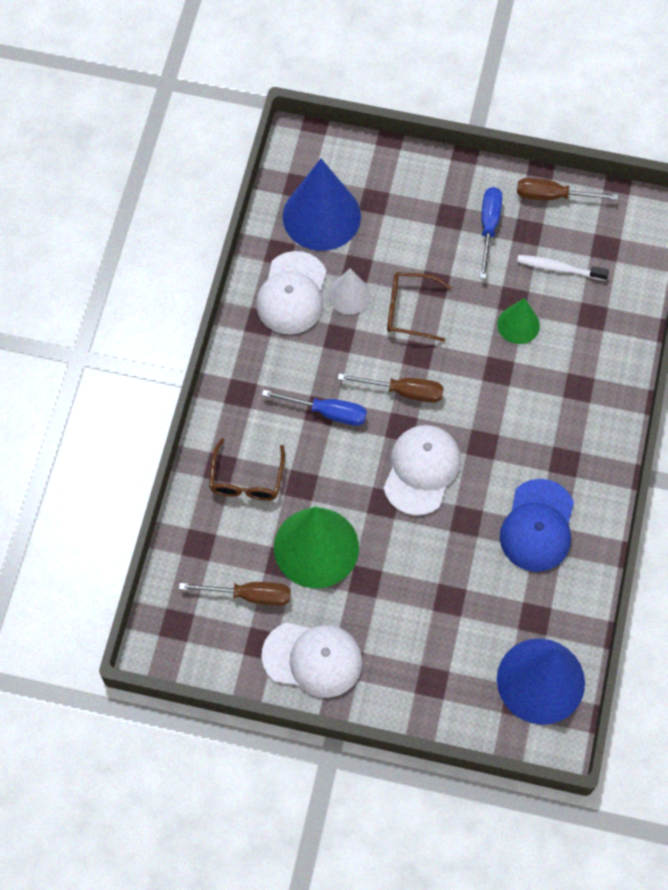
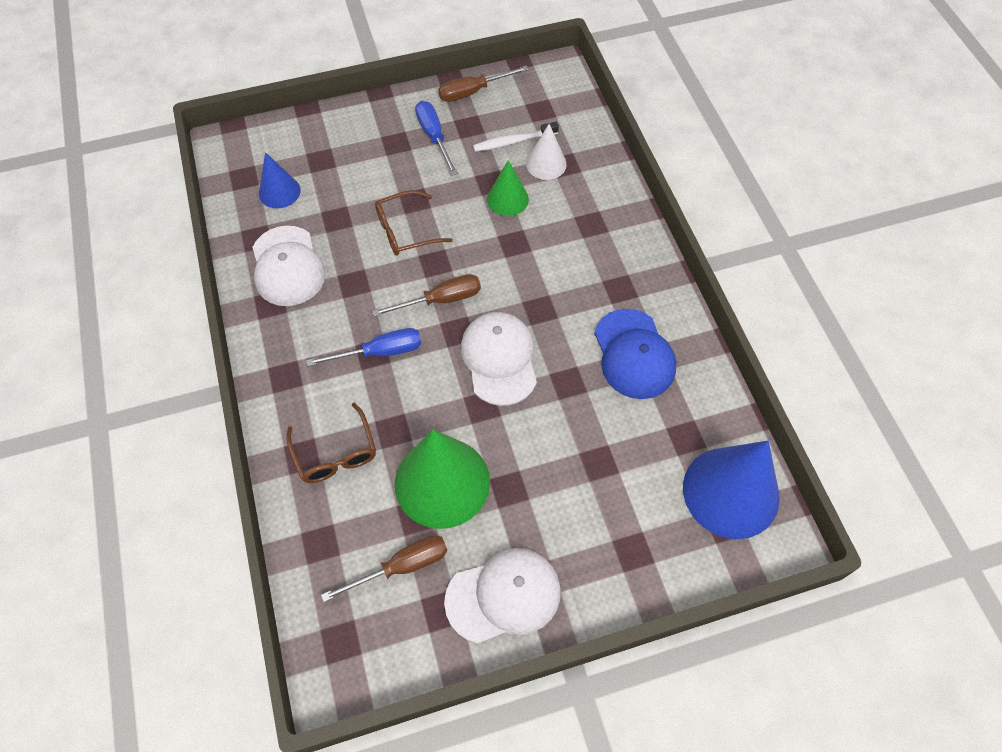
camera: 30 degrees left, 5 degrees down
blue cone [283,159,361,251] -> blue cone [259,152,301,209], size x0.53
white cone [328,268,371,314] -> white cone moved to [526,124,567,180]

